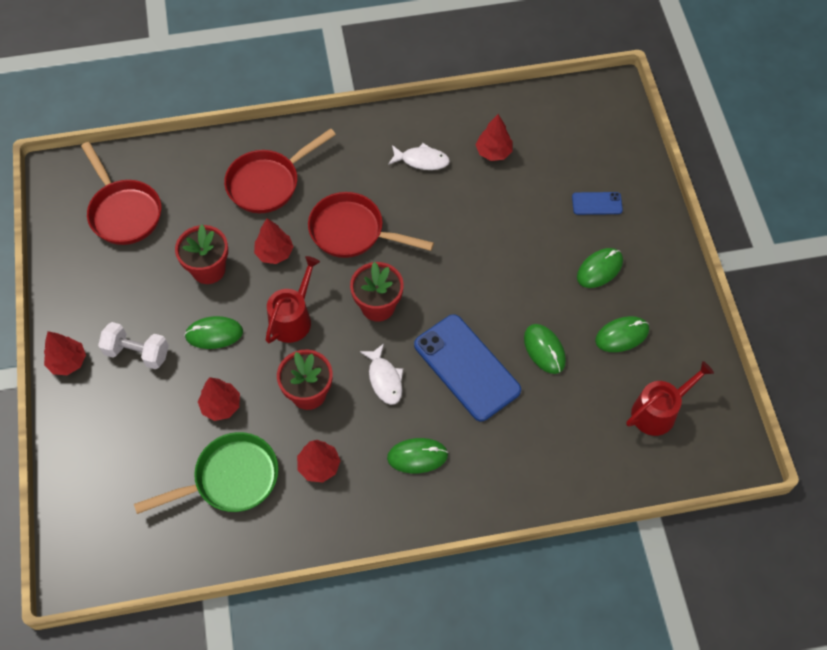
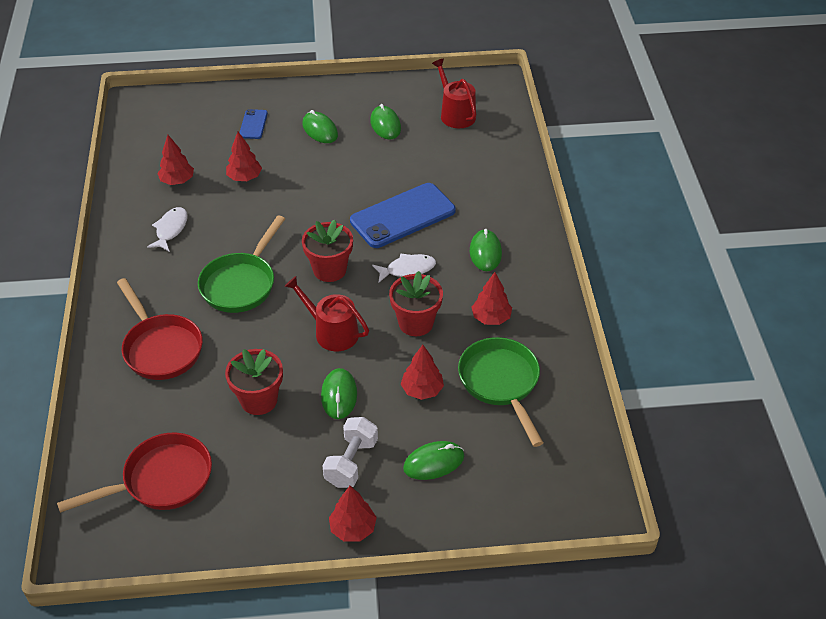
camera: 85 degrees left, 15 degrees down
red tree [254,218,294,264] -> red tree moved to [226,132,262,181]
red pan [308,192,434,258] -> green pan [198,215,285,313]
green mouse [524,324,566,374] -> green mouse moved to [403,441,464,480]

